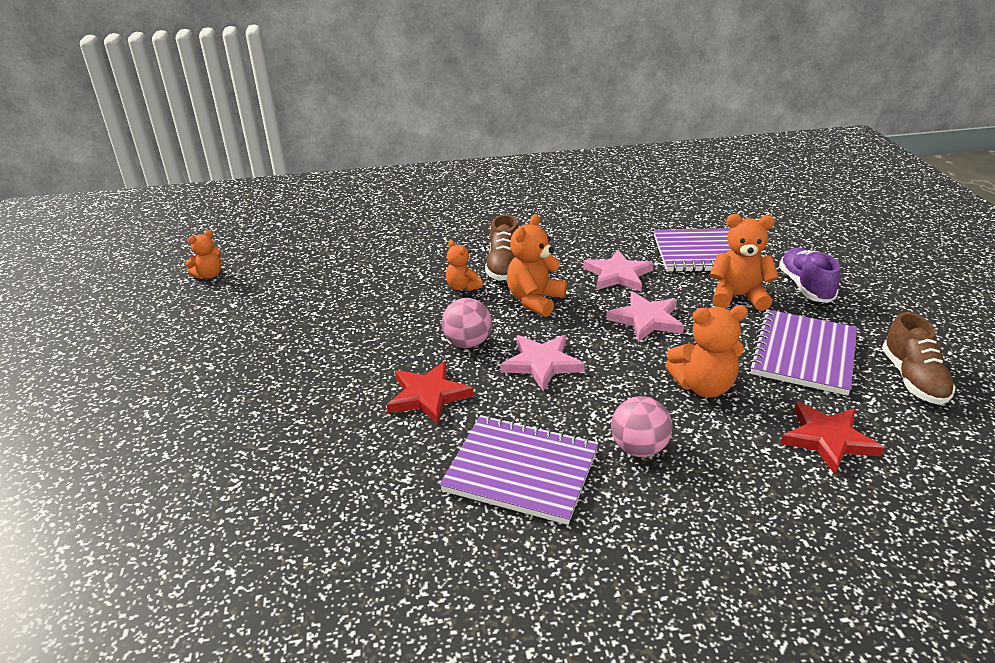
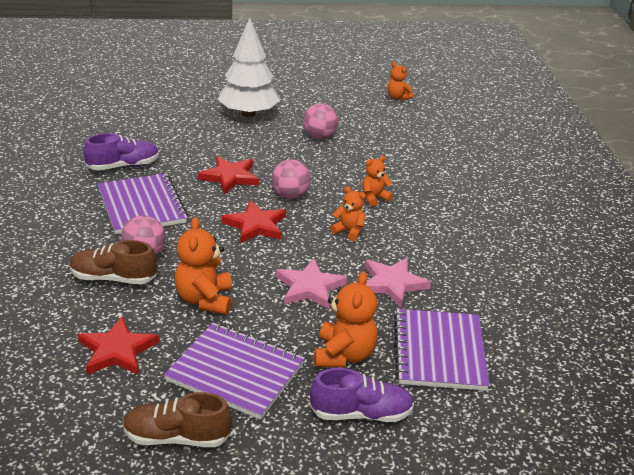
camera: 90 degrees right, 0 degrees up
purple notebook [440,415,599,525] -> purple notebook turned 45 degrees counterclockwise [98,173,188,234]
brown shoe [485,214,518,281] -> brown shoe moved to [70,240,156,284]
pink star [500,335,585,391] -> red star [221,200,286,243]
orange teddy bear [507,214,567,317] -> orange teddy bear [330,187,366,241], size x0.61
none -> purple shoe [84,133,159,170]
none -> white tree [218,18,280,117]
none -> pink ball [303,103,338,139]

